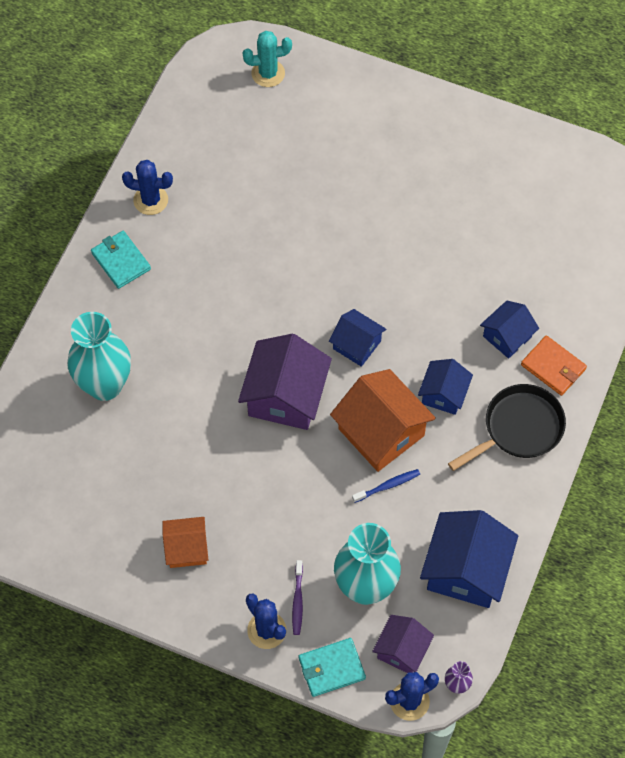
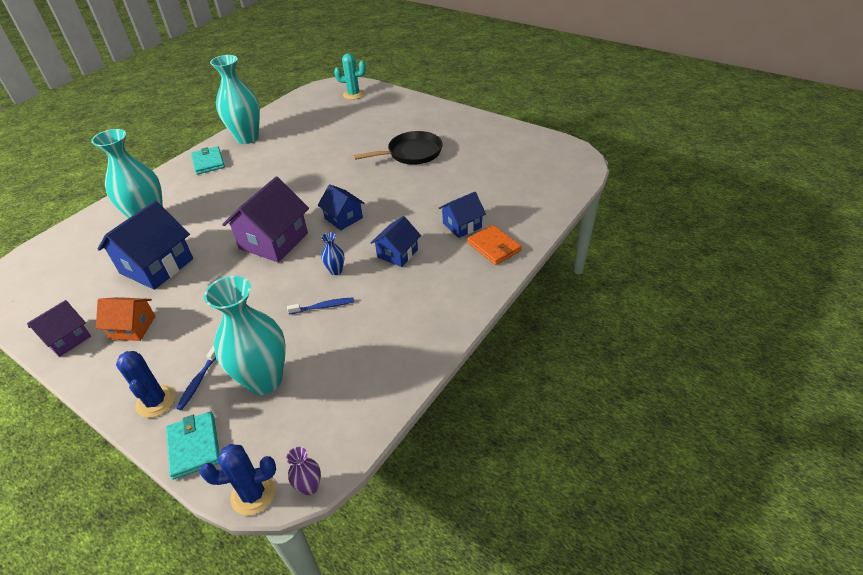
camera: 15 degrees right, 20 degrees down
blue cactus [122,160,173,215] -> turquoise vase [210,55,260,144]
purple toothbrush [292,560,303,635] -> blue toothbrush [176,346,216,410]
turquoise wallet [299,638,366,697] -> turquoise wallet turned 75 degrees clockwise [166,411,220,480]
orange house [330,369,436,472] -> blue vase [321,232,344,275]
purple house [372,615,434,673] -> purple house moved to [27,300,91,357]
blue house [420,510,518,608] -> blue house moved to [98,201,193,290]
black pan [448,384,566,471] -> black pan moved to [353,131,443,165]

